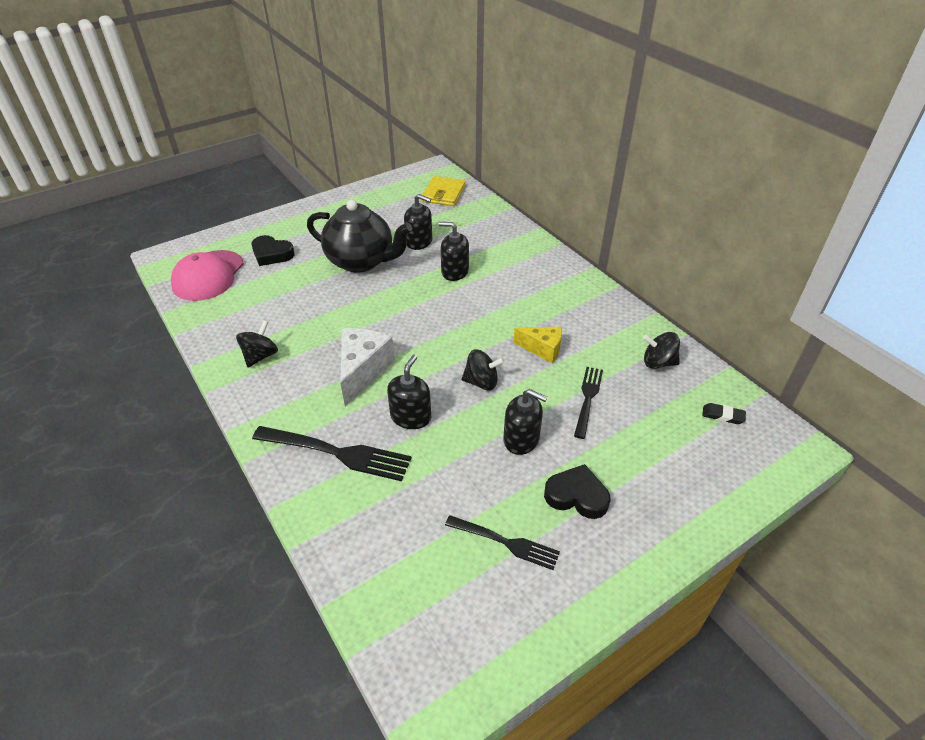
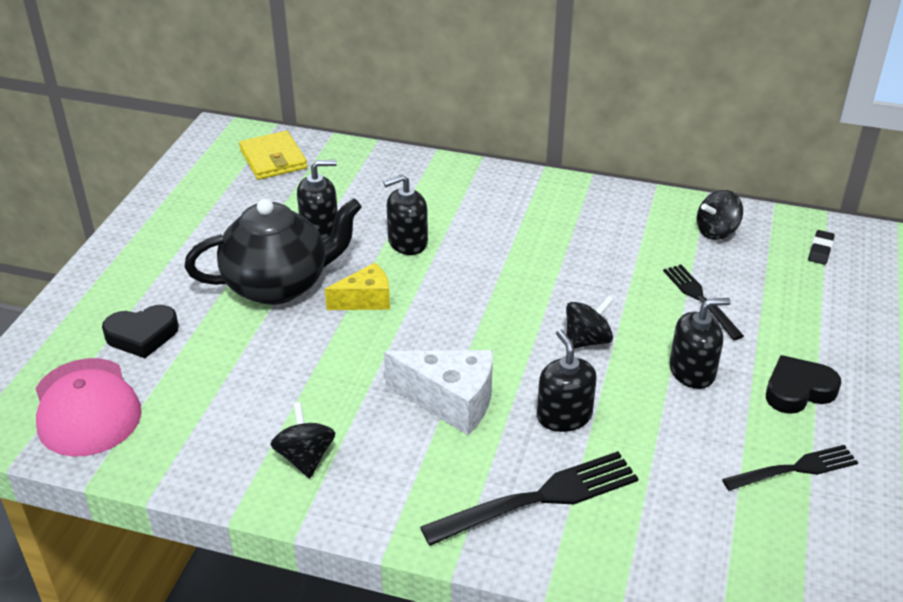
camera: 40 degrees left, 5 degrees down
white cheese [340,328,395,406] -> white cheese turned 135 degrees clockwise [384,350,493,435]
yellow cheese [513,327,562,363] -> yellow cheese moved to [325,263,390,310]
black eraser [702,403,746,424] -> black eraser turned 45 degrees counterclockwise [808,230,835,265]

